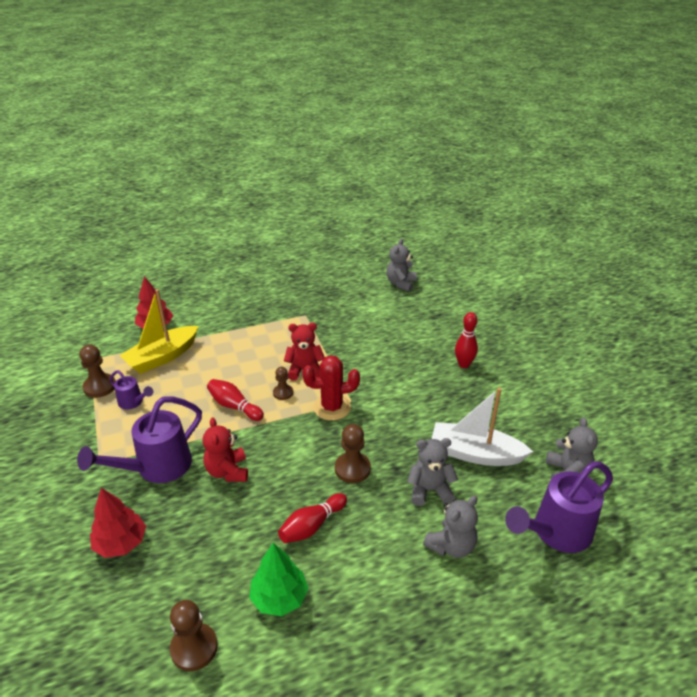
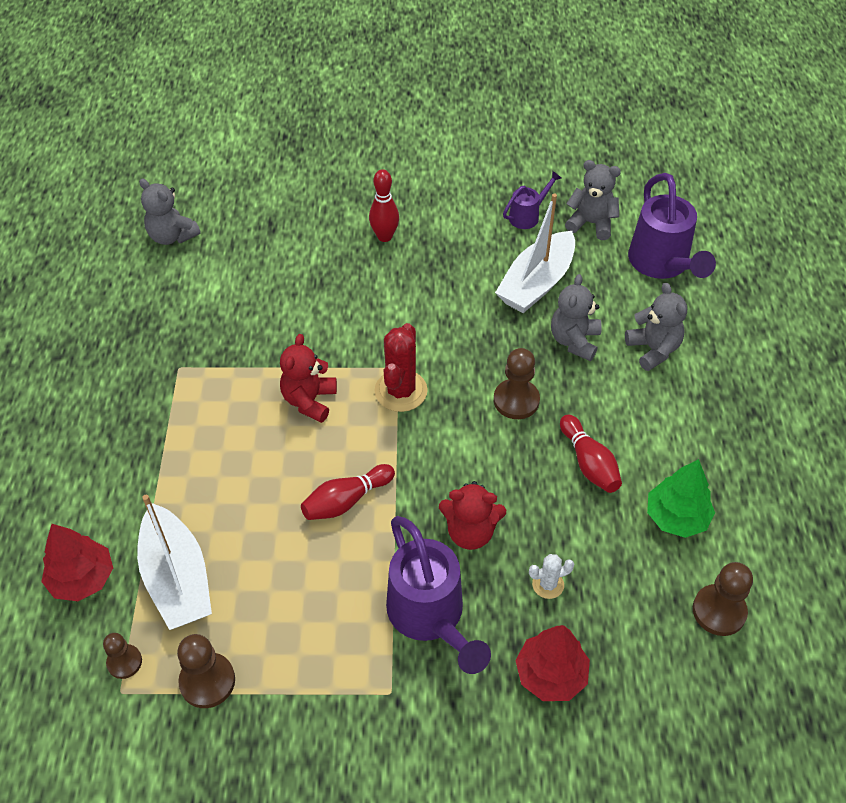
camera: 70 degrees left, 15 degrees up
purple watering can [110,370,153,409] -> purple watering can moved to [503,171,561,229]
yellow boat [119,289,198,374] -> white boat [137,495,212,630]
brown pawn [273,367,293,400] -> brown pawn moved to [103,633,142,679]
none -> white cactus [529,554,574,599]

